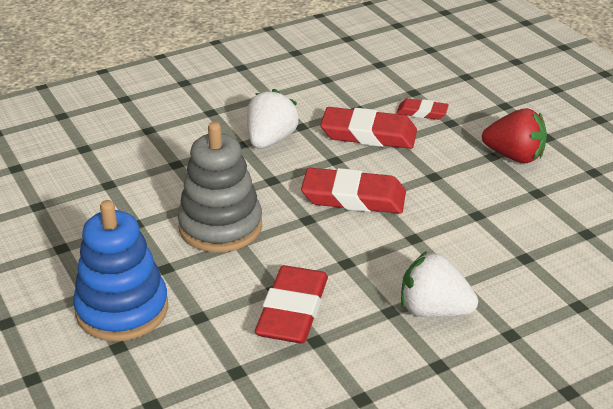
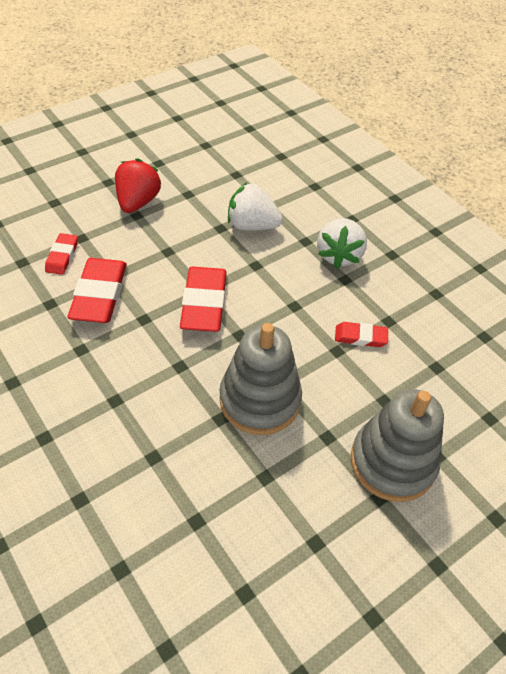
camera: 100 degrees left, 15 degrees up
blue stacking toy [73,200,168,341] -> grey stacking toy [351,389,444,502]
white strawberry [247,89,300,149] -> white strawberry moved to [228,183,283,231]
red eraser [255,265,328,344] -> red eraser [335,322,388,347], size x0.55

